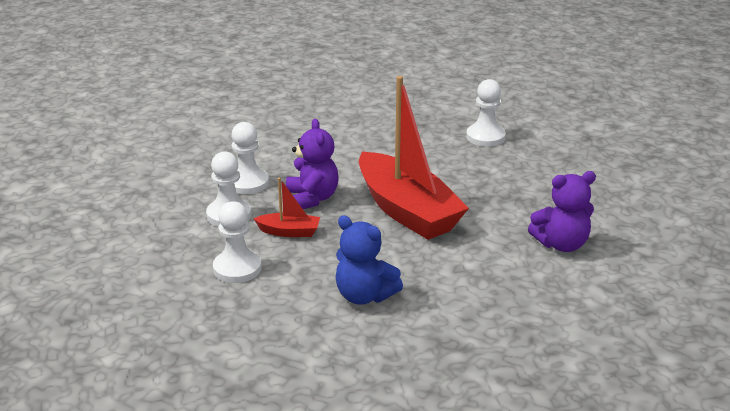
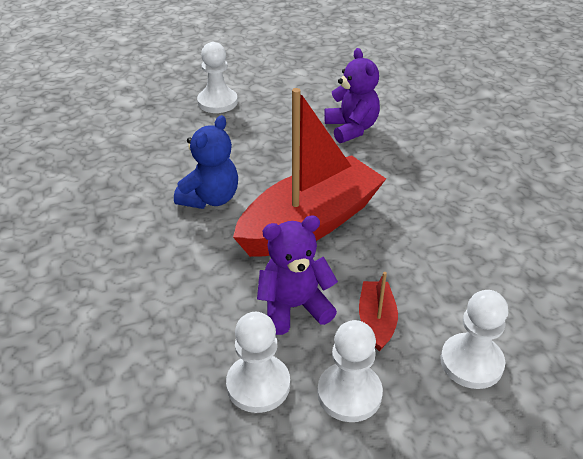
camera: 95 degrees left, 10 degrees up
blue teddy bear [335,215,403,305] -> blue teddy bear moved to [174,115,238,209]
white pawn [466,79,506,147] -> white pawn moved to [197,42,238,113]

